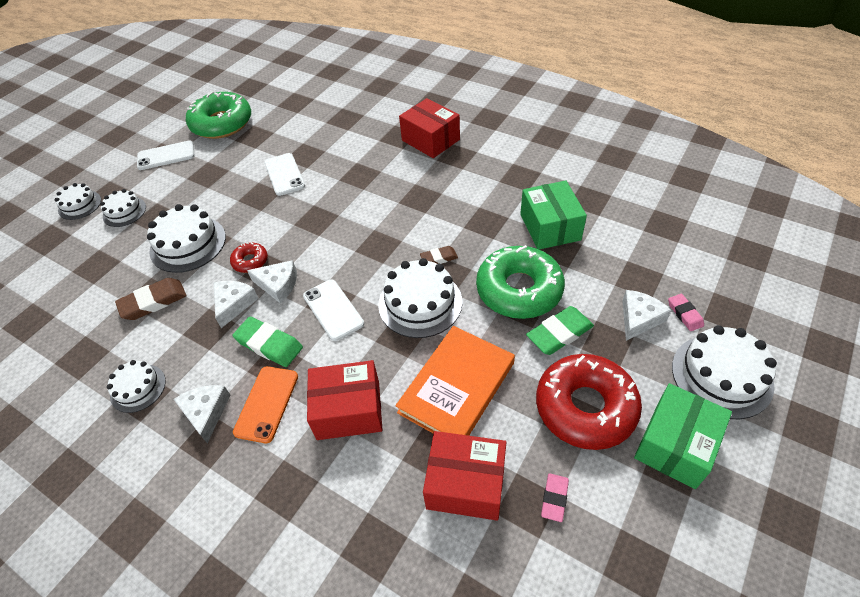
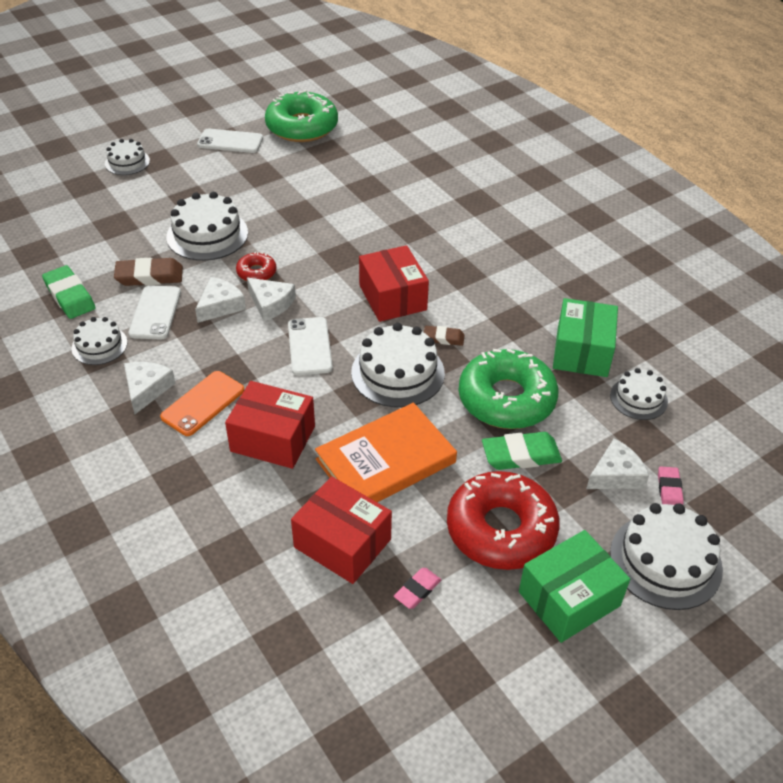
camera: 20 degrees right, 5 degrees down
white cake [100,189,146,227] -> white cake moved to [610,368,668,420]
green eraser [232,317,303,367] -> green eraser moved to [42,265,95,319]
white phone [264,153,305,196] -> white phone moved to [128,285,181,340]
red box [399,98,460,158] -> red box moved to [359,245,429,322]

